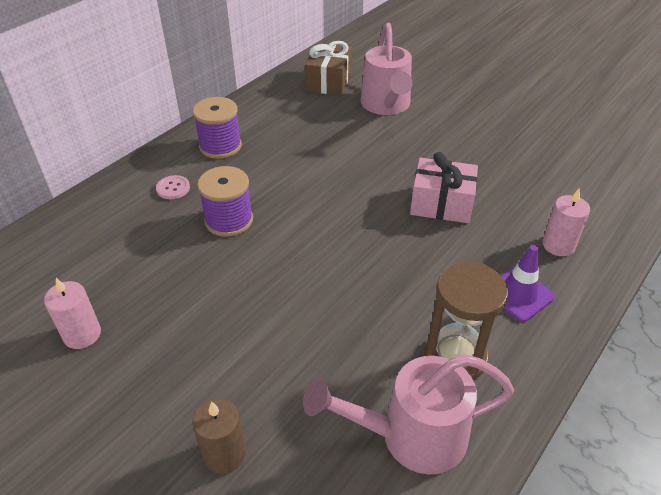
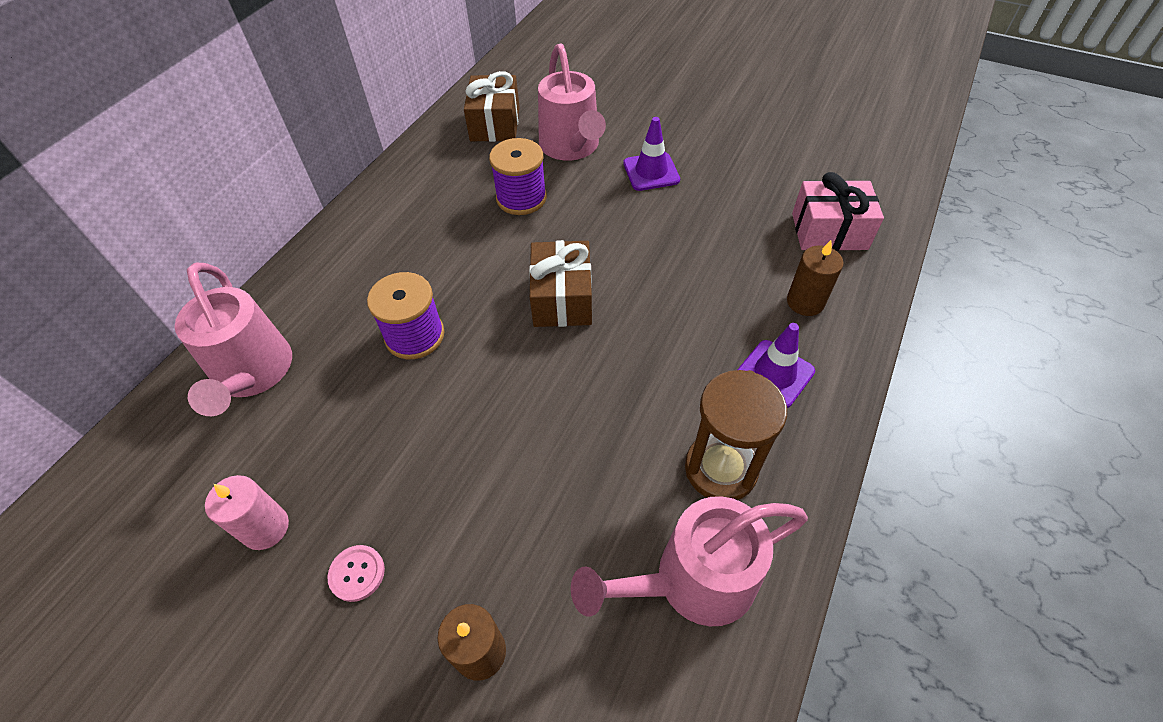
camera: 10 degrees left, 10 degrees up
pink button [156,175,190,199] -> pink button moved to [327,545,385,602]
purple spool [193,97,242,159] -> purple spool moved to [489,138,547,215]
pink gift [410,152,478,223] -> pink gift moved to [792,172,884,251]
pink candle [542,188,590,256] -> brown candle [787,240,843,316]
none -> pink watering can [175,262,292,416]
none -> brown gift [529,240,592,327]
none -> purple traffic cone [623,117,680,191]

